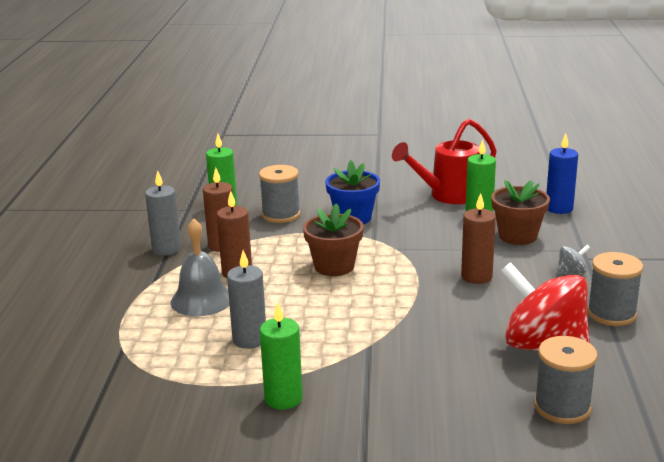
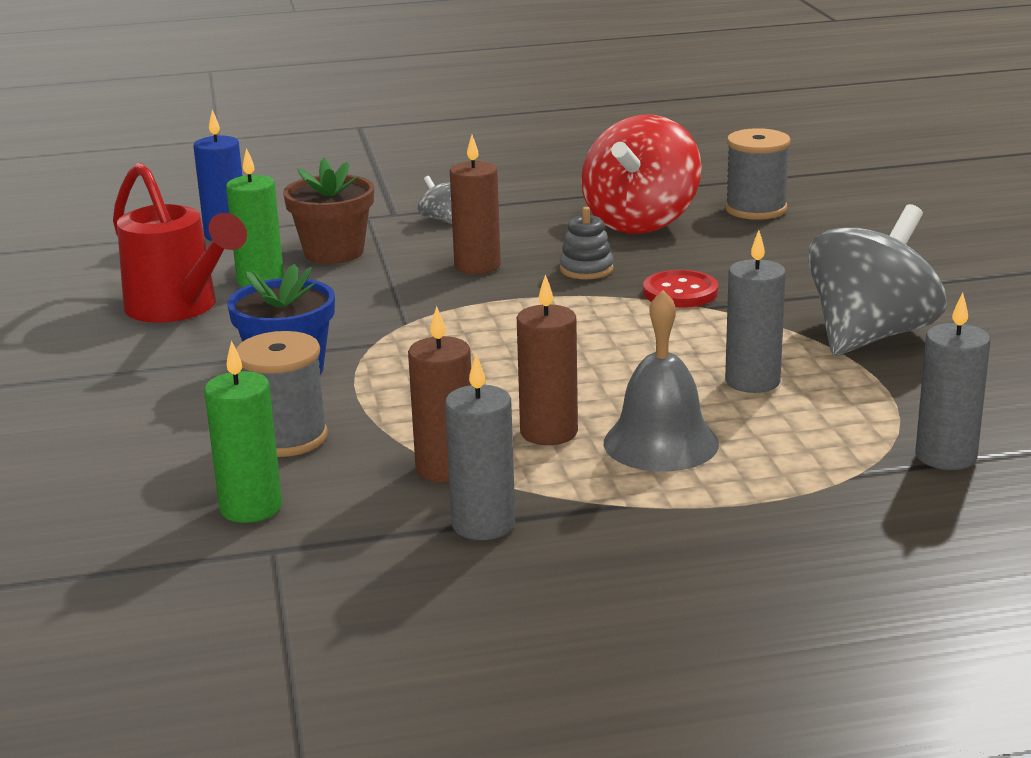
camera: 105 degrees left, 0 degrees up
green candle [260,303,303,410] -> grey spinning top [808,204,946,356]
brown flower pot [303,203,364,276] -> none
grey spool [587,252,643,326] -> none
none -> grey stacking toy [560,207,614,279]
none -> red button [643,270,718,308]
none -> grey candle [915,292,990,470]

